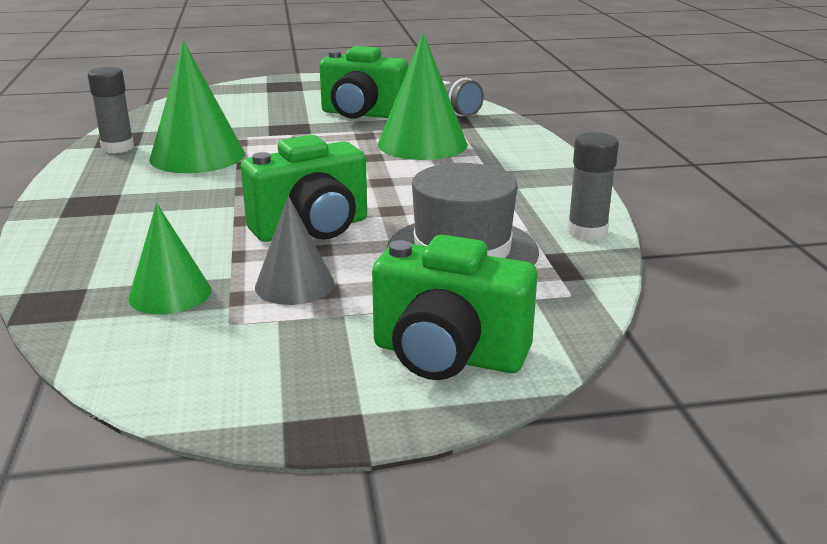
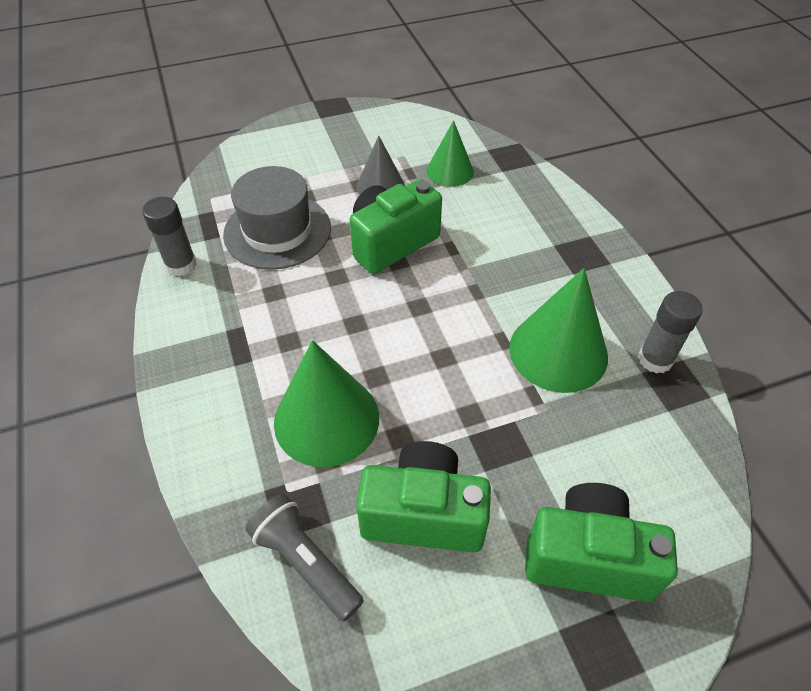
camera: 170 degrees right, 25 degrees up
green camera [372,235,538,380] -> green camera moved to [525,483,678,602]

